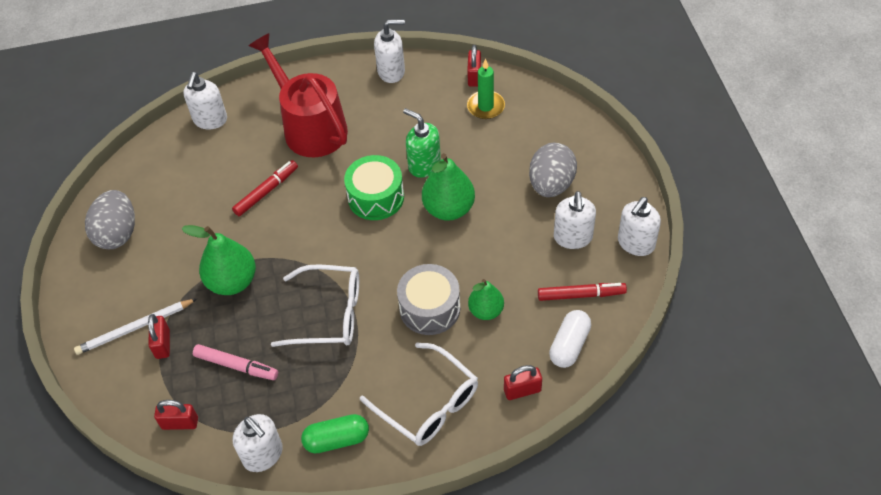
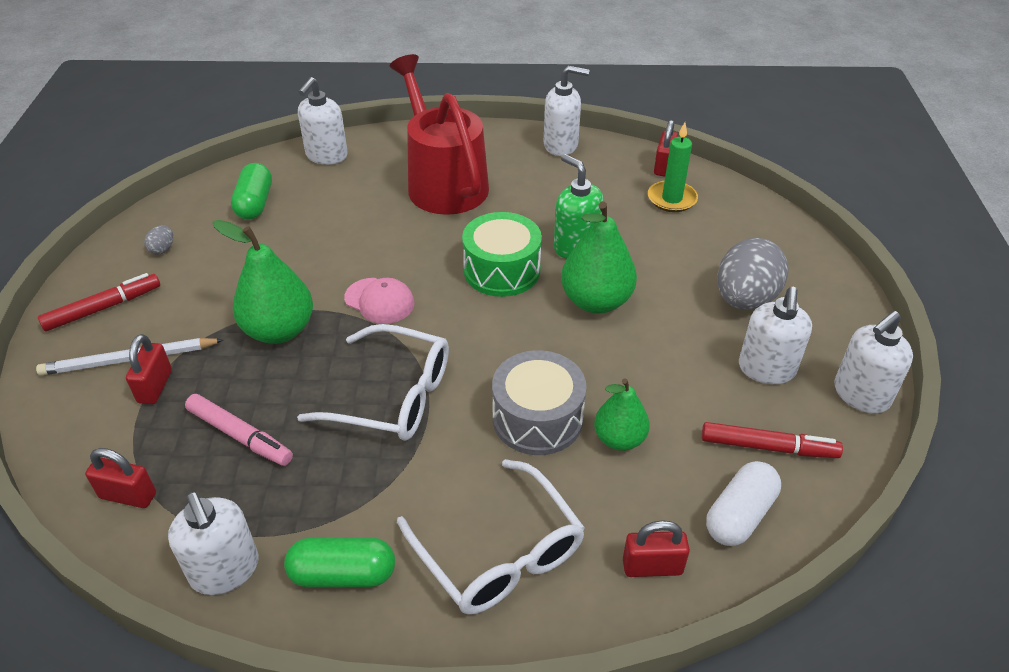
camera: 10 degrees right, 10 degrees down
grey egg [85,190,135,249] -> grey egg [144,225,173,255], size x0.41
red marker [232,160,298,216] -> red marker moved to [38,273,160,331]
none -> green capsule [231,163,272,220]
none -> pink cap [344,278,414,324]

